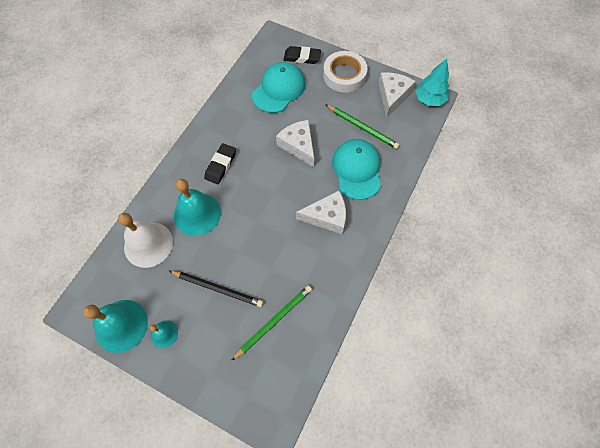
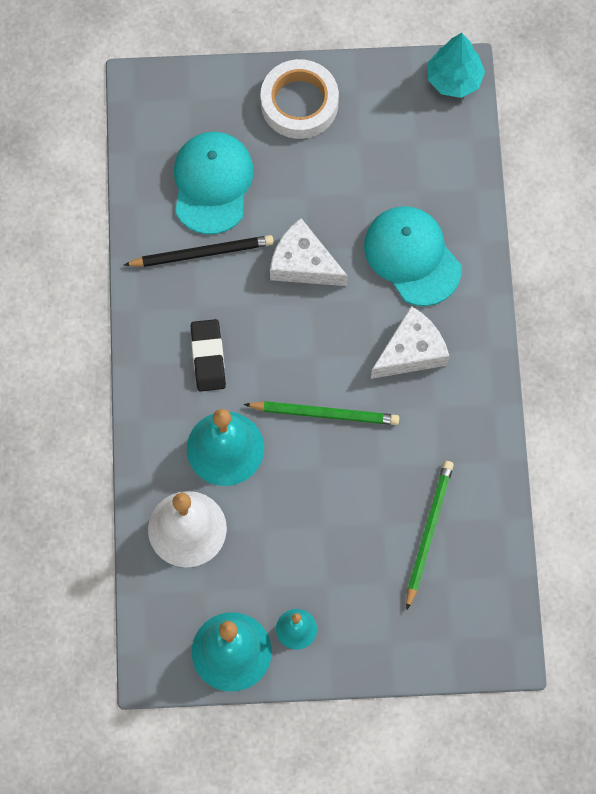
camera: 30 degrees left, 5 degrees up
black pencil [169,271,263,307] -> black pencil moved to [124,235,274,267]
black eraser [283,46,321,64] -> none
green pencil [325,104,399,149] -> green pencil moved to [244,401,399,425]
white cheese [378,72,416,117] -> none

